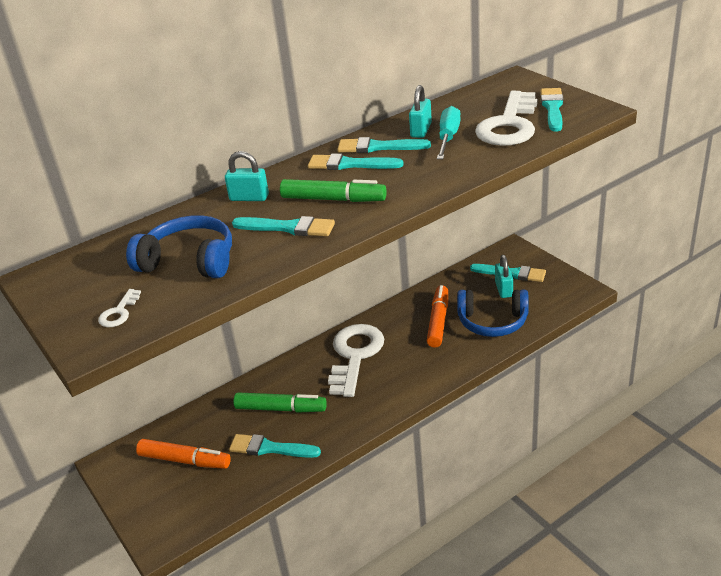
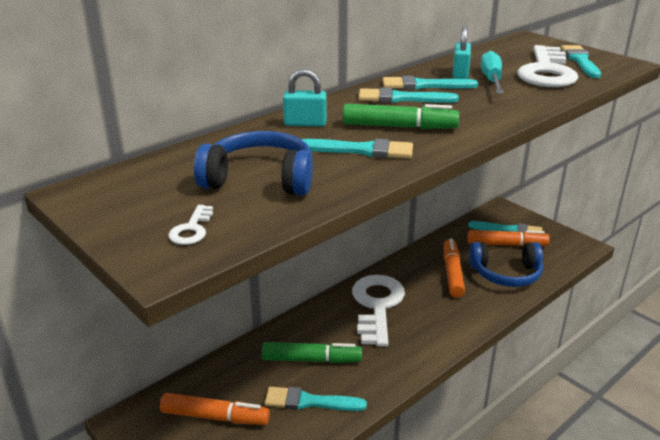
camera: 10 degrees left, 5 degrees down
turquoise padlock [495,255,513,298] -> orange marker [468,230,550,246]

